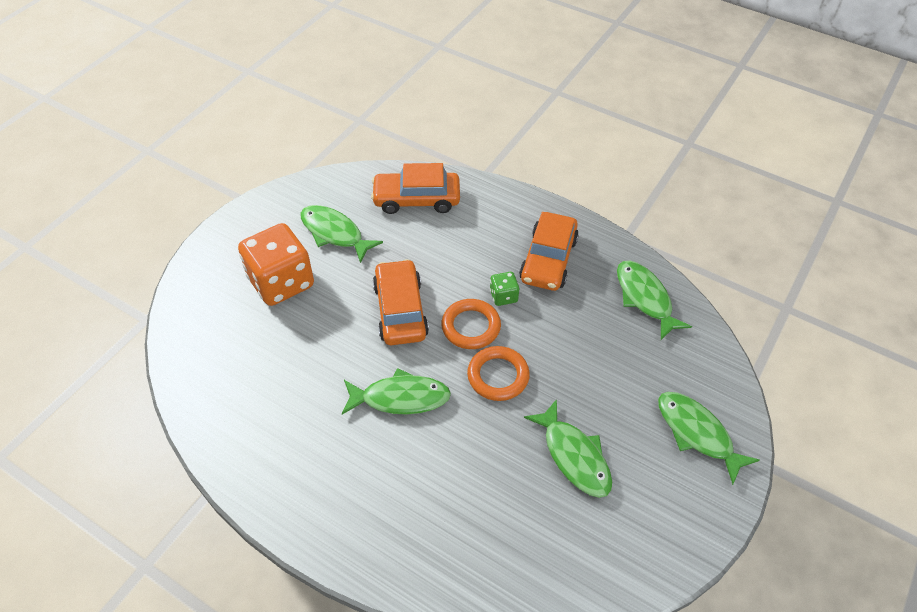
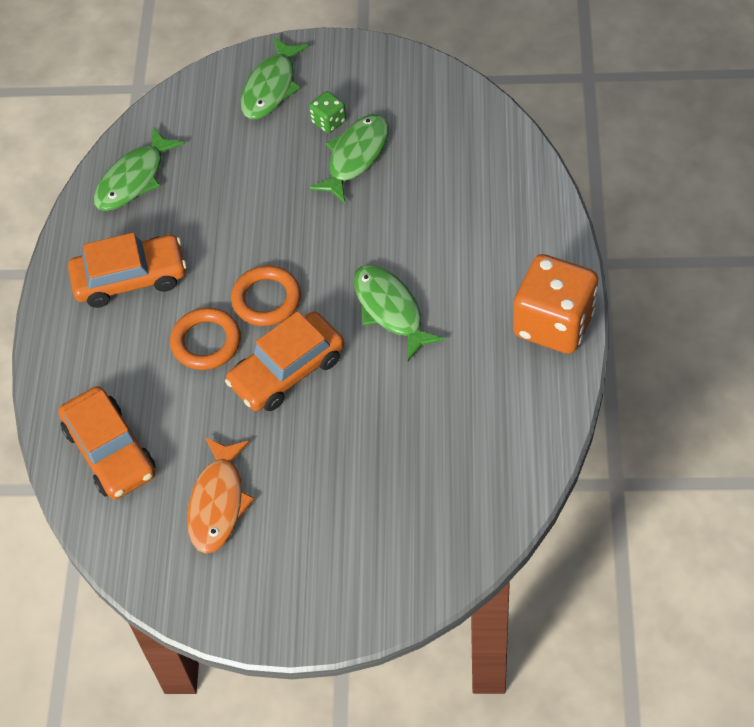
camera: 115 degrees left, 5 degrees up
orange dice [238,223,314,306] -> orange dice moved to [513,254,598,354]
green fish [301,205,383,263] -> orange fish [187,437,254,554]
orange ring [467,346,530,401] -> orange ring moved to [170,308,241,370]
green dice [490,272,519,306] -> green dice moved to [309,91,346,133]

